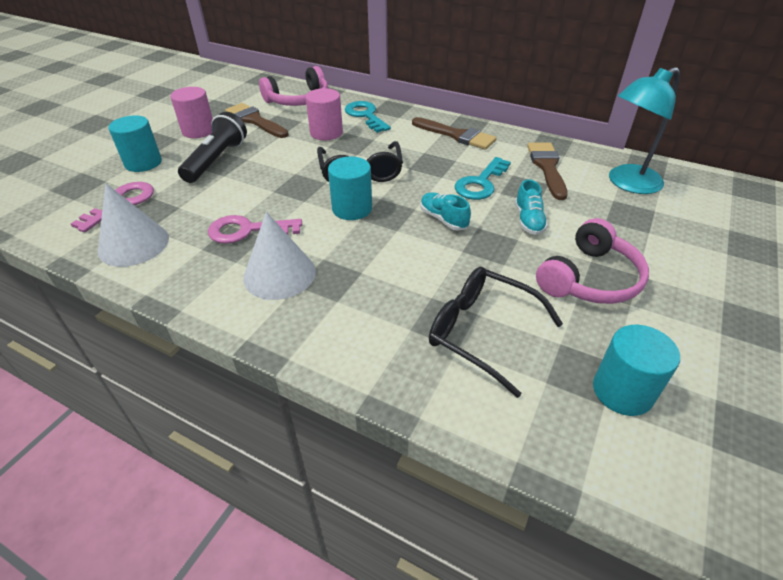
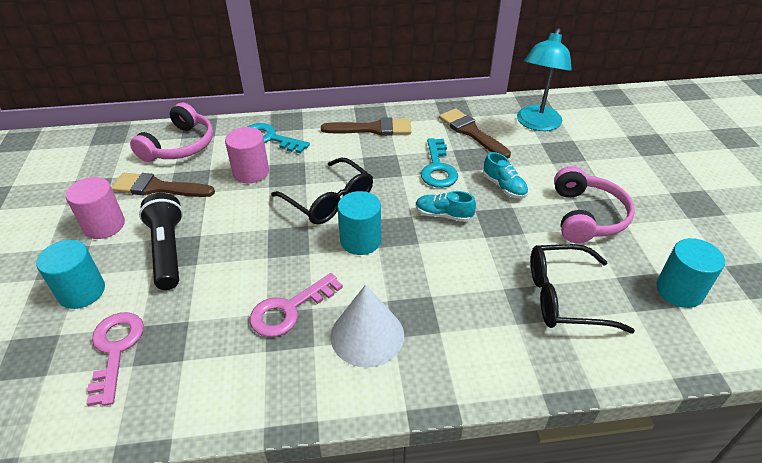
camera: 35 degrees left, 0 degrees up
white cone [98,183,169,267] -> none

